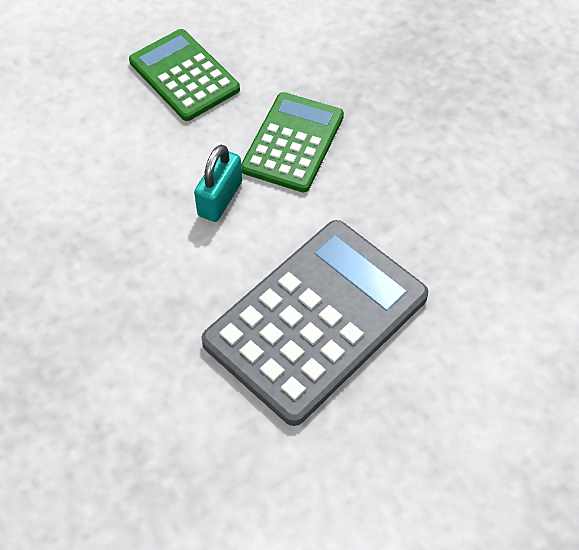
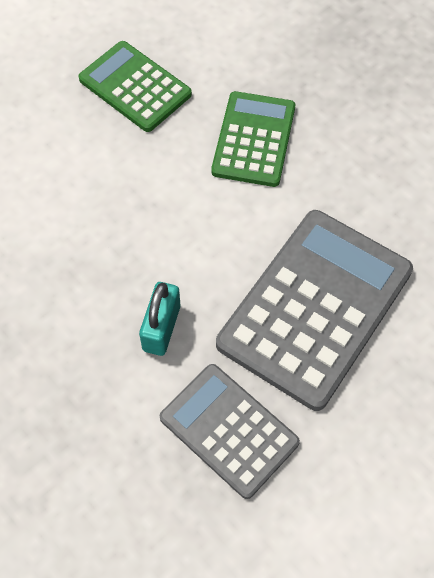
camera: 10 degrees left, 5 degrees up
turquoise padlock [194,145,242,222] -> turquoise padlock moved to [139,282,180,356]
none -> grey calculator [160,364,300,499]

